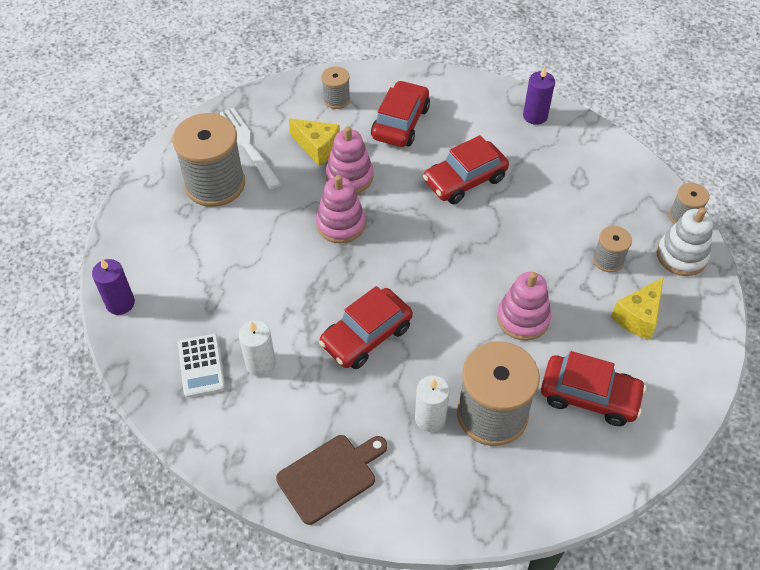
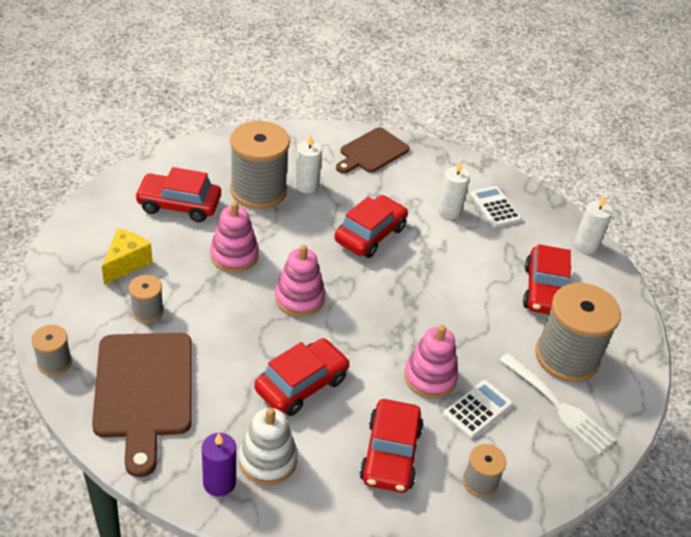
camera: 165 degrees right, 10 degrees down
purple candle [92,259,135,315] -> white candle [574,196,612,254]
yellow cheese [289,118,340,166] -> white calculator [443,380,513,439]
pink stacking toy [316,175,366,243] -> pink stacking toy moved to [275,245,325,317]
white stacking toy [657,207,713,276] -> white stacking toy moved to [239,408,298,485]
none -> brown cutting board [92,333,192,477]
none -> red car [523,244,571,314]

